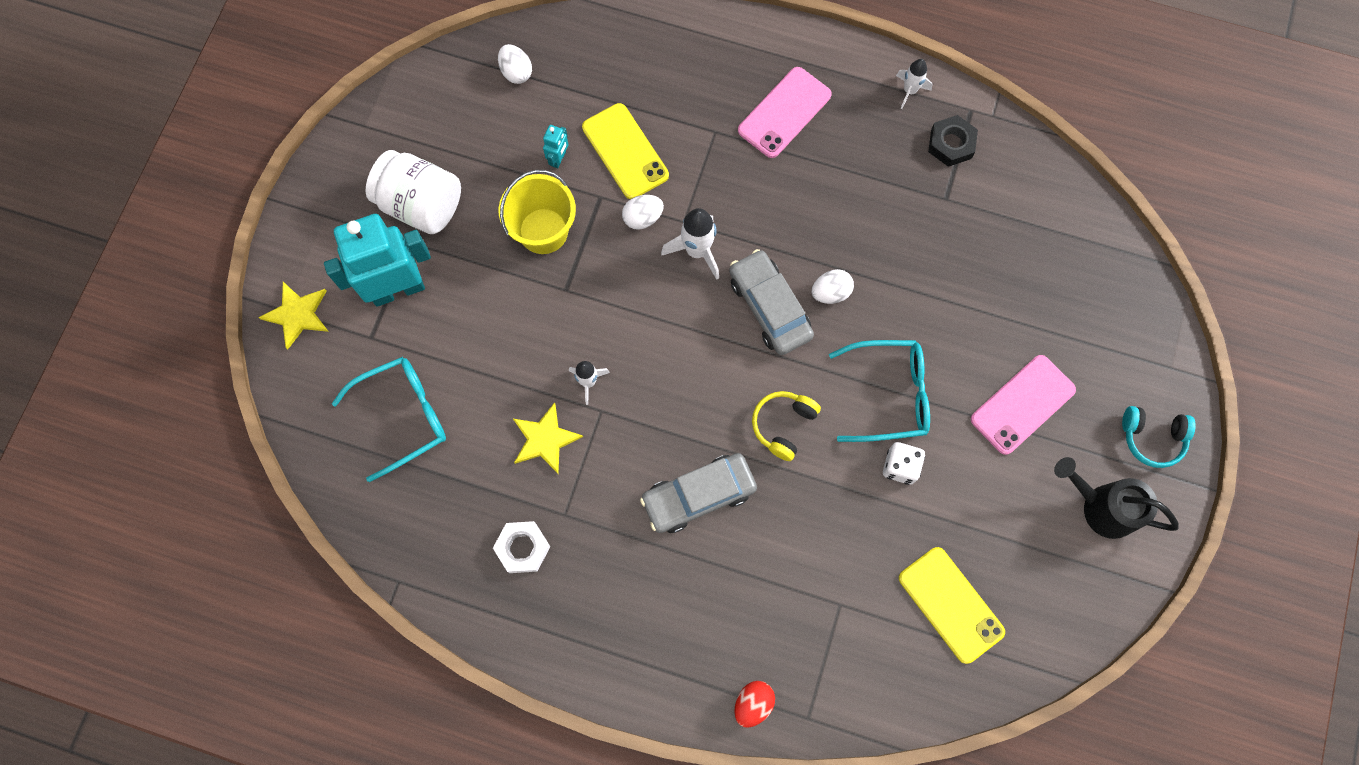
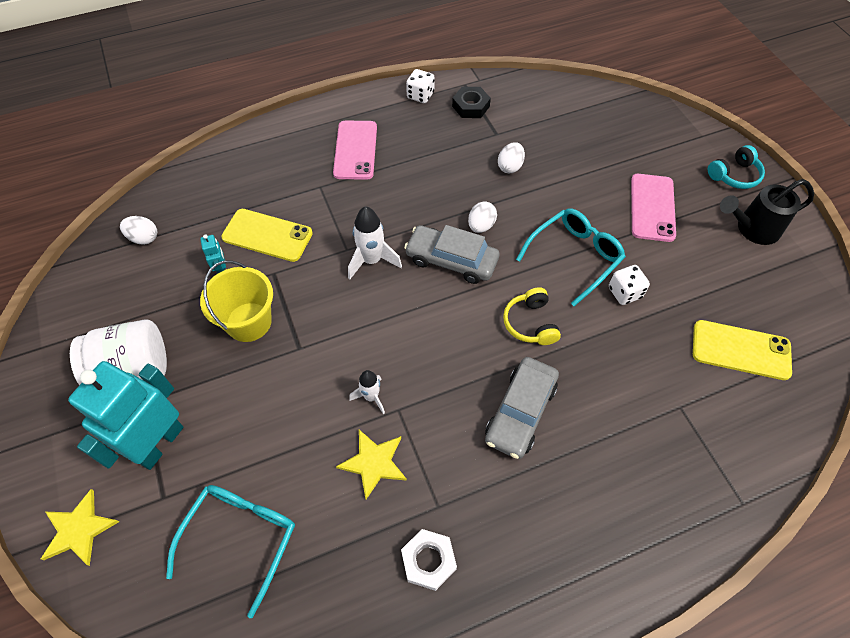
camera: 40 degrees left, 15 degrees down
white egg [622,195,664,230] -> white egg moved to [498,142,525,173]
red egg [734,681,775,728] -> none
white rocket [896,59,933,109] -> white dice [406,69,435,103]

